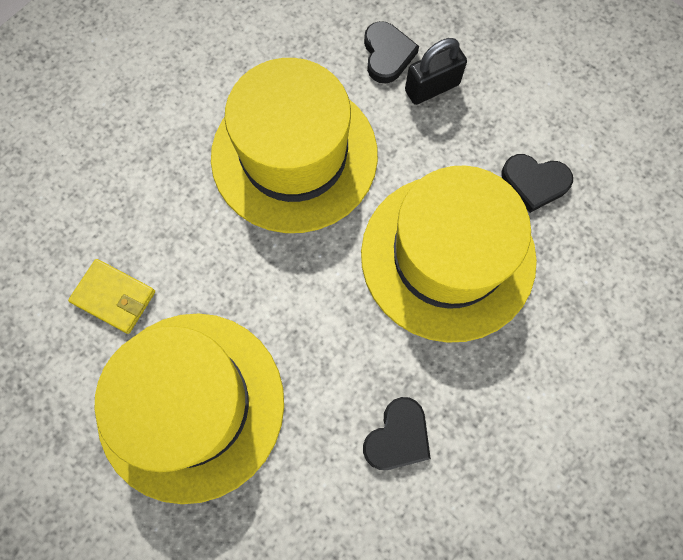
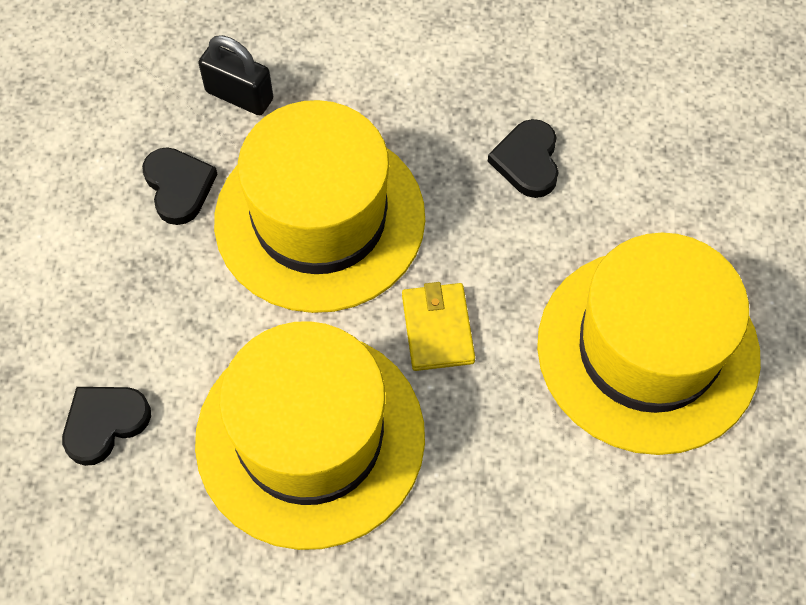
camera: 125 degrees left, 10 degrees down
yellow wallet [68,259,155,334] -> yellow wallet moved to [402,282,475,371]
black heart [363,397,431,470] -> black heart turned 90 degrees counterclockwise [488,119,559,198]
black padlock [405,38,467,105] -> black padlock moved to [198,35,273,115]

